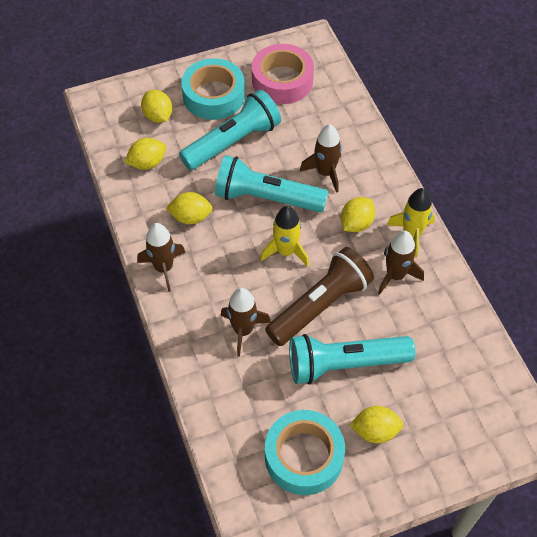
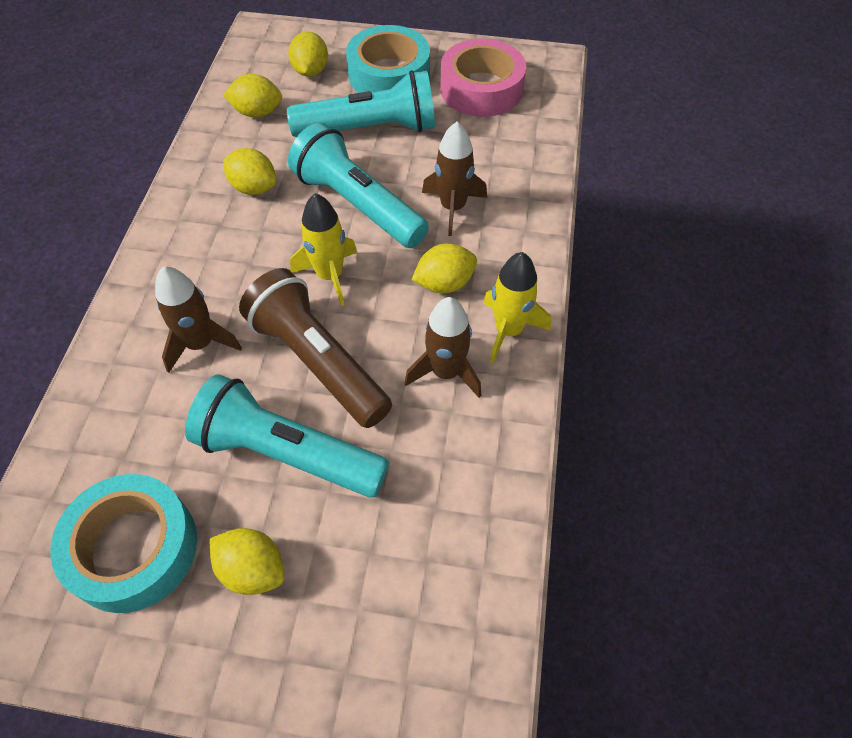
camera: 30 degrees right, 0 degrees up
brown rocket [137,223,186,292] -> none
brown flashlight [265,247,374,346] -> brown flashlight turned 120 degrees counterclockwise [239,268,392,428]

